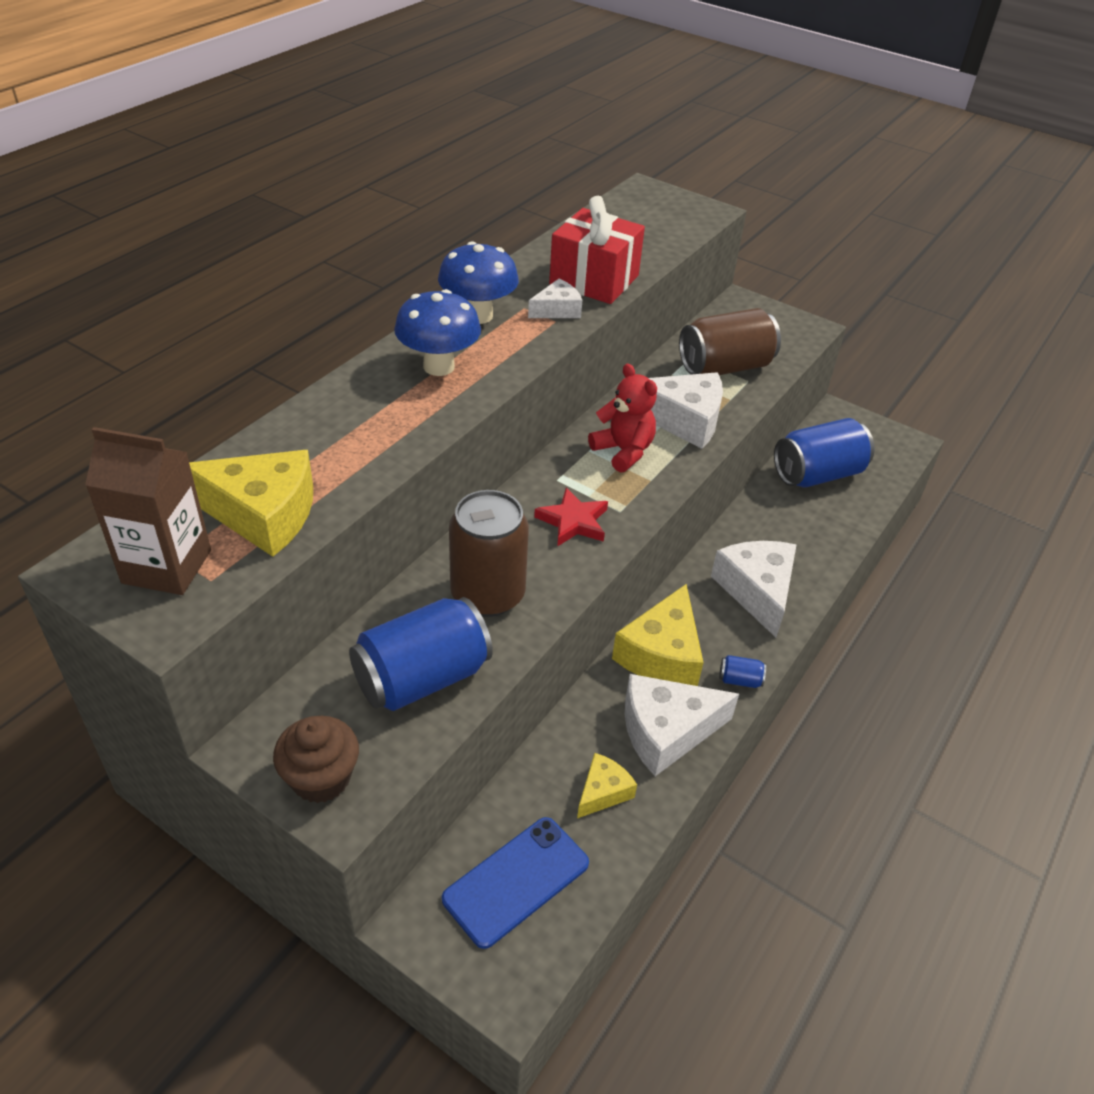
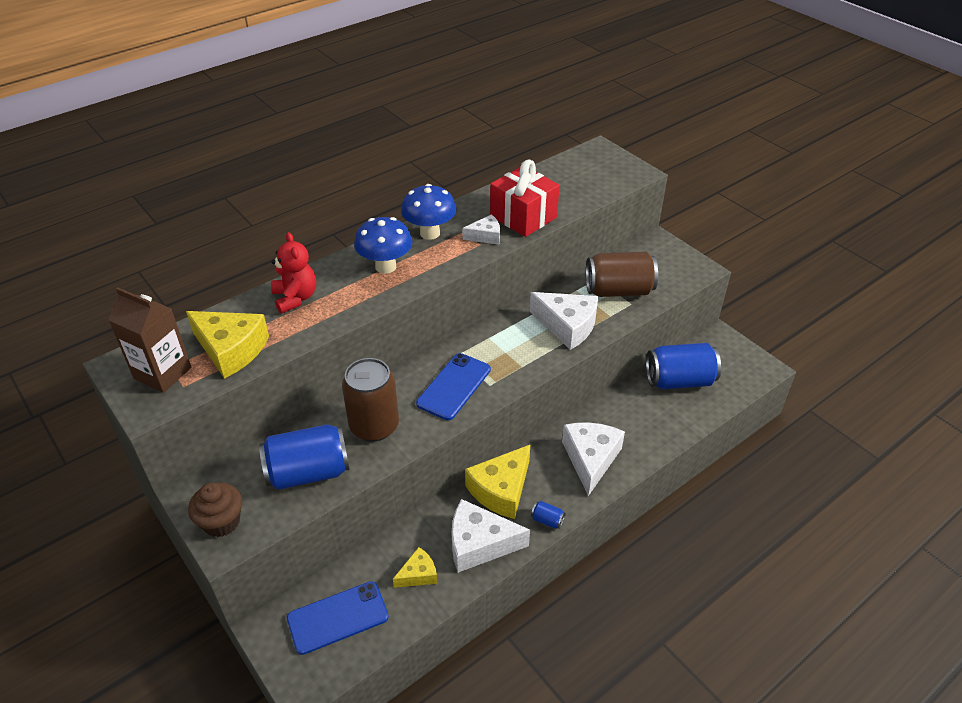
camera: 20 degrees right, 0 degrees up
red star [534,487,608,547] -> blue phone [416,353,491,420]
red teddy bear [588,364,657,473] -> red teddy bear moved to [271,232,316,314]

